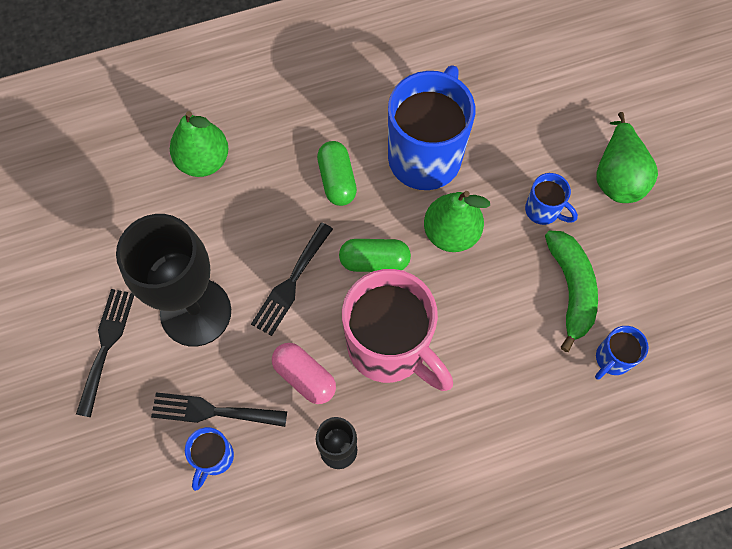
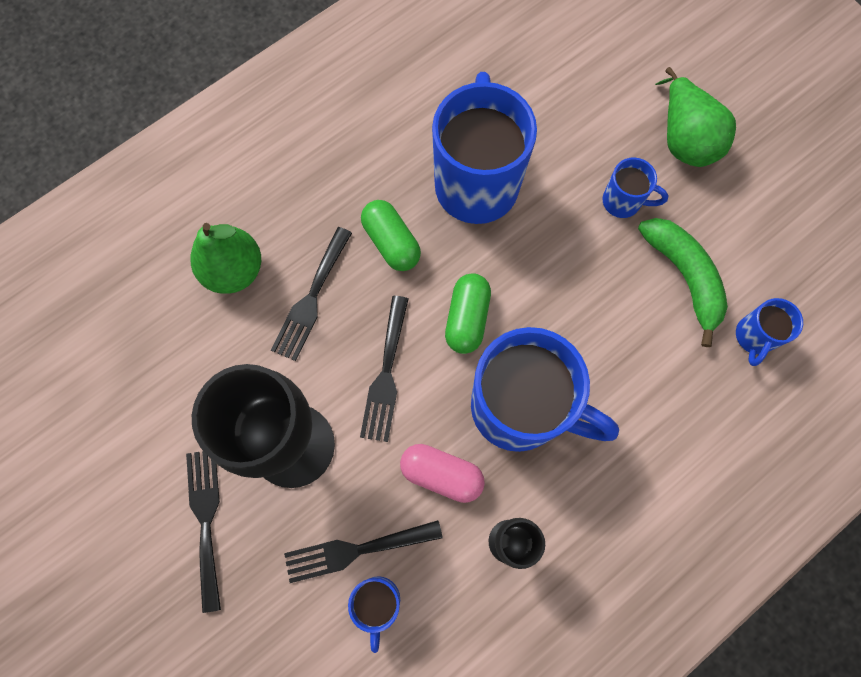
camera: 20 degrees left, 5 degrees up
green capsule [339,239,411,272] -> green capsule turned 60 degrees counterclockwise [445,273,491,354]
pink mug [342,269,453,391] -> blue mug [471,327,619,452]
green pear [424,191,490,252] -> none
none -> black fork [271,227,352,361]

